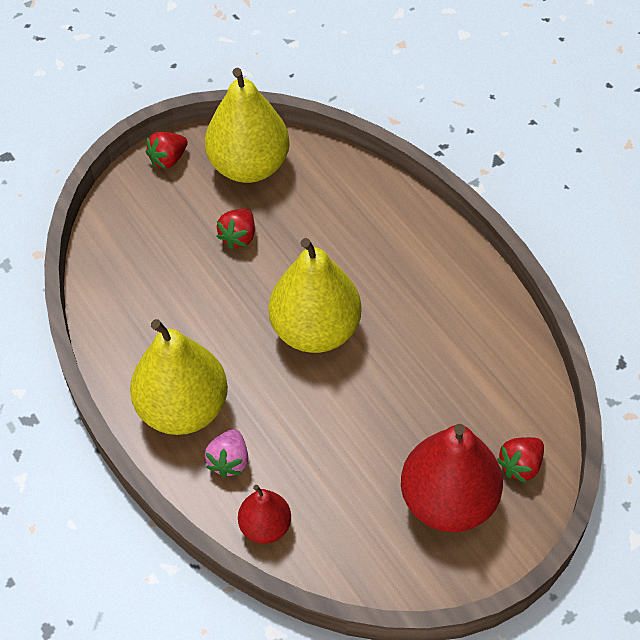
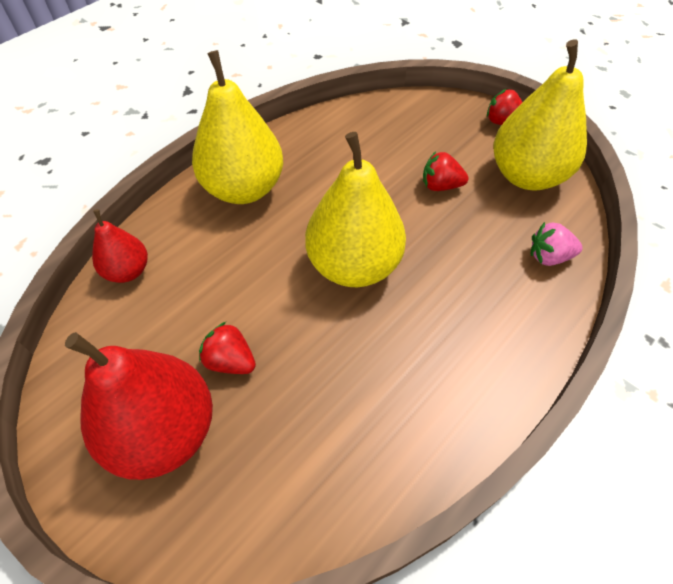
camera: 75 degrees right, 0 degrees up
pink strawberry [205,429,248,478] -> pink strawberry moved to [531,222,583,266]
red strawberry [497,437,544,483] -> red strawberry moved to [199,322,256,374]

